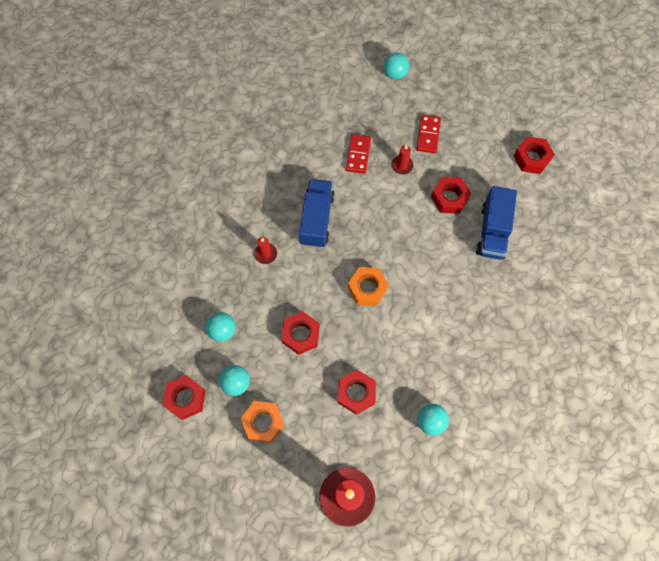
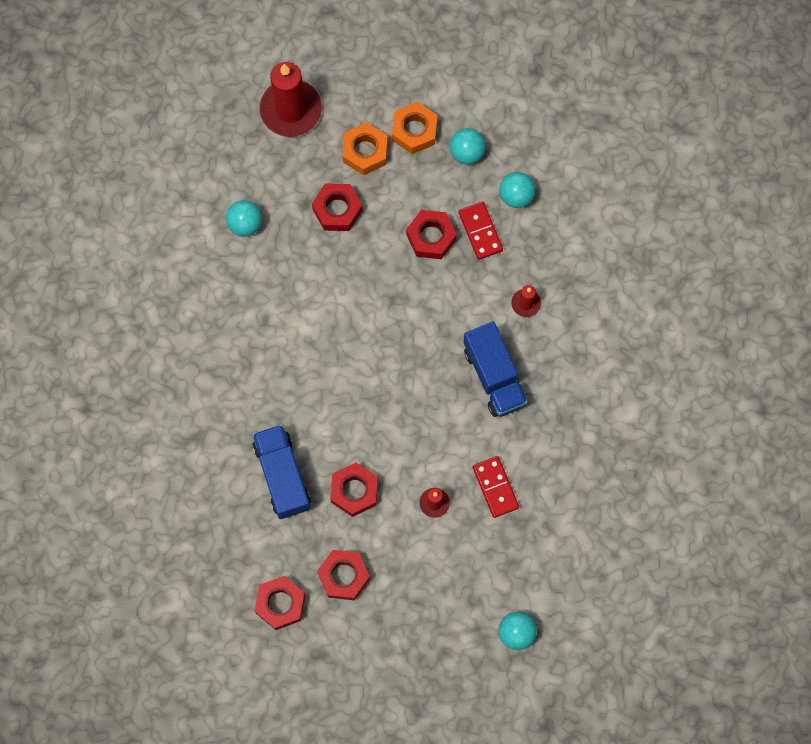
camera: 150 degrees right, 5 degrees up
red nut [162,375,206,420] -> red nut moved to [317,550,370,600]
orange nut [348,267,389,306] -> orange nut moved to [343,122,388,175]
red domino [416,115,441,153] -> red domino moved to [459,202,503,260]

